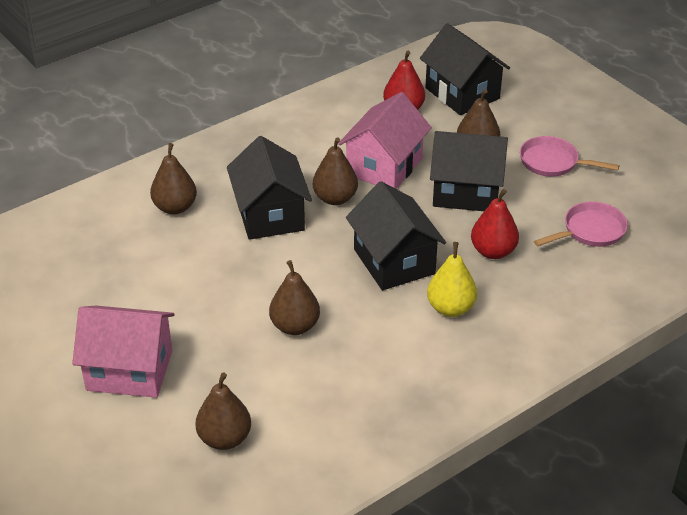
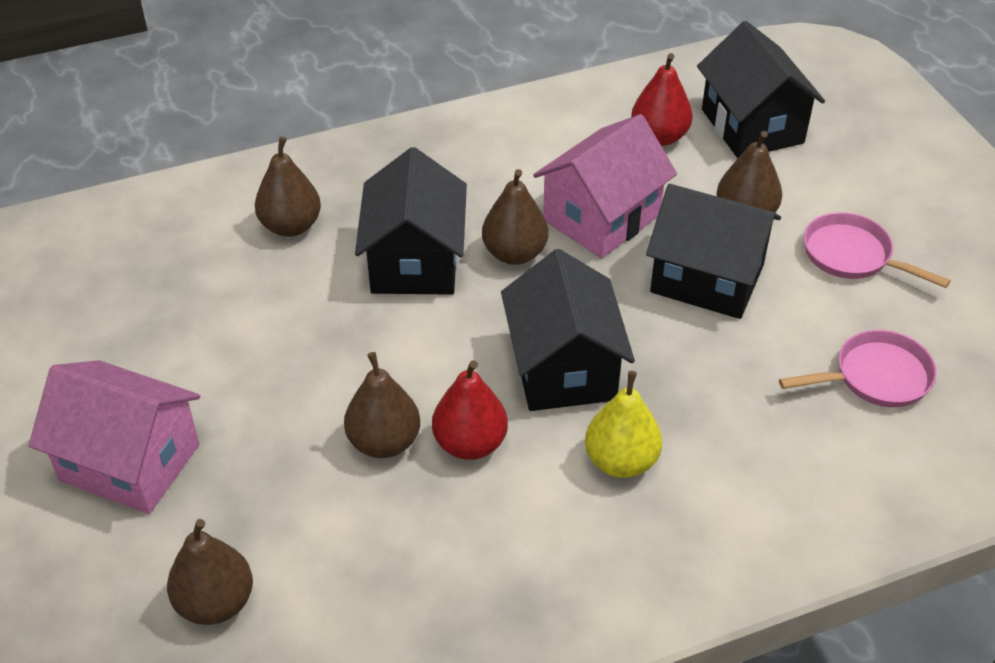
camera: 15 degrees right, 5 degrees up
red pear [471,189,519,259] -> red pear moved to [432,360,508,460]

